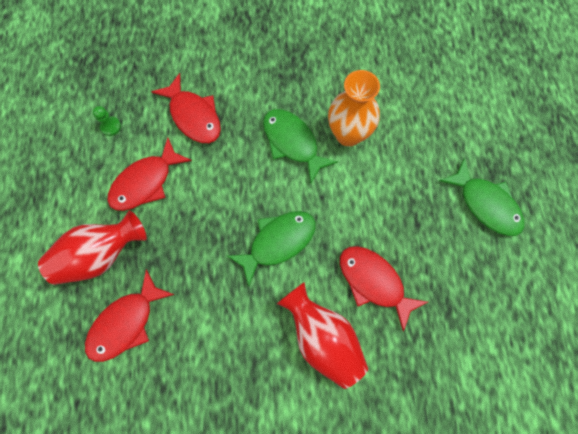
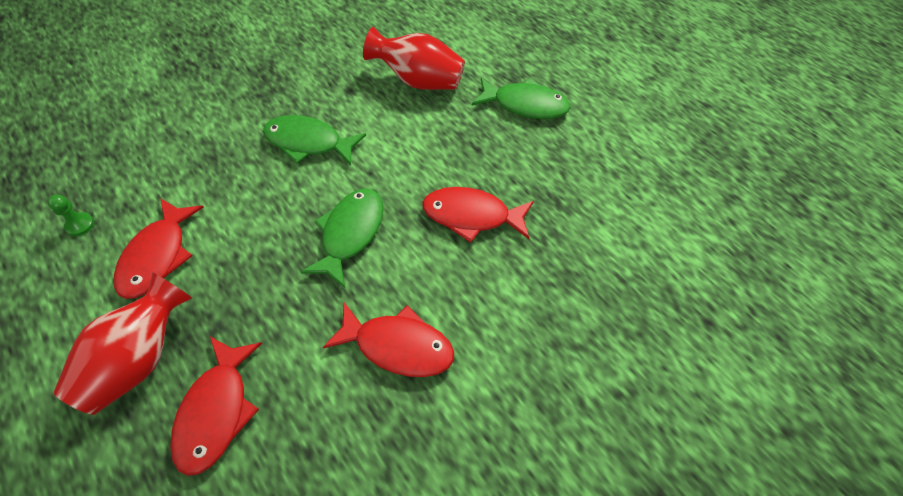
camera: 35 degrees left, 15 degrees down
red fish [151,73,221,143] -> red fish moved to [323,302,454,377]
red vase [277,282,368,389] -> red vase moved to [363,27,465,90]
orange vase [328,70,380,147] -> none

